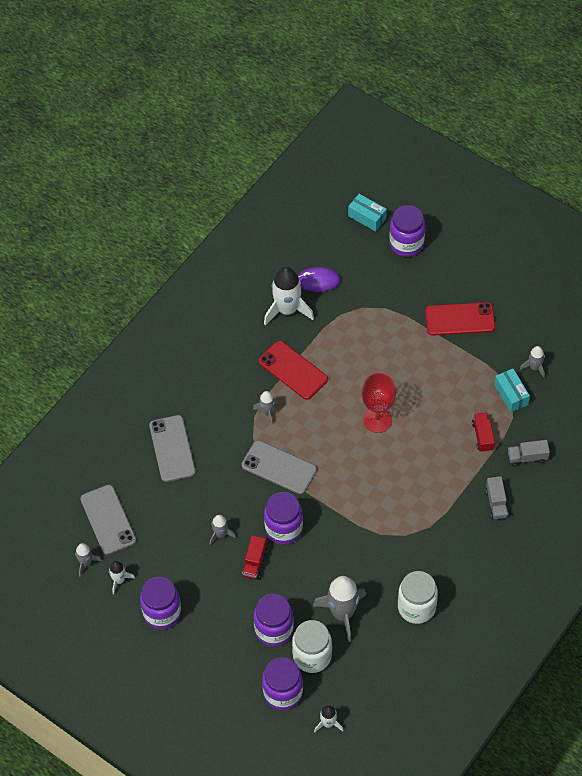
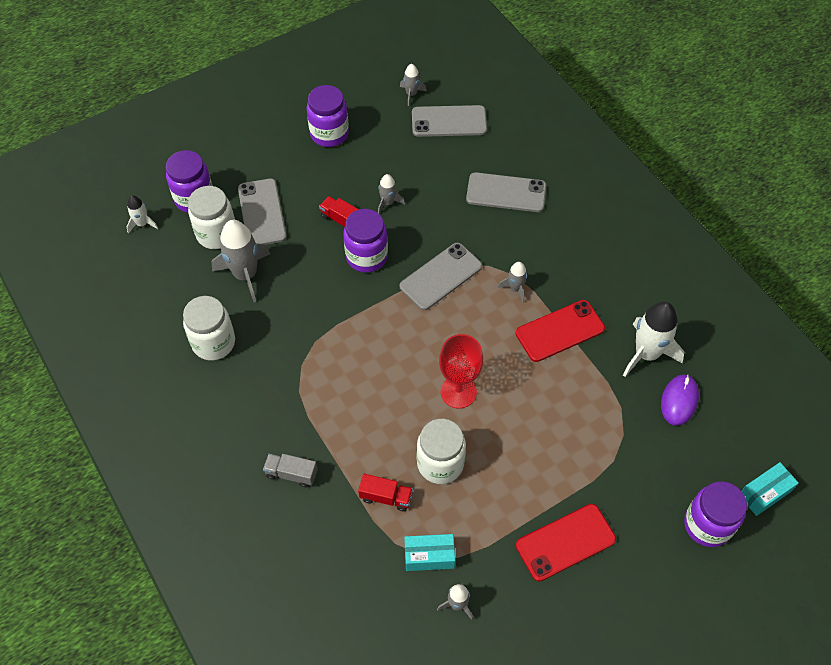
camera: 110 degrees right, 0 degrees up
white rocket [109,561,135,594] -> none
purple jar [254,594,294,647] -> grey phone [238,178,287,245]
red phone [425,302,495,336] -> red phone turned 45 degrees clockwise [516,504,616,581]
grey truck [508,440,550,466] -> none
none -> white jar [417,419,466,484]

